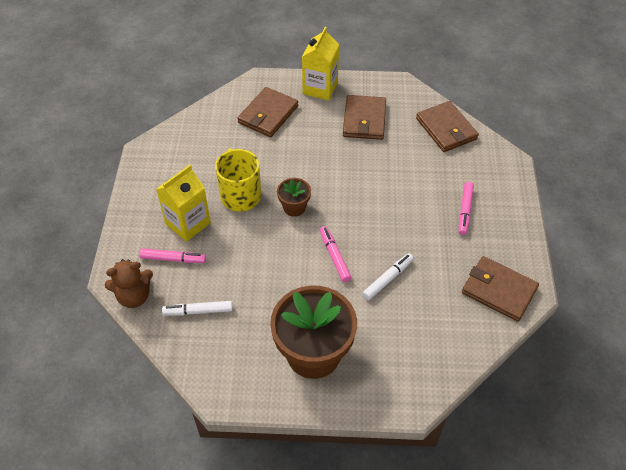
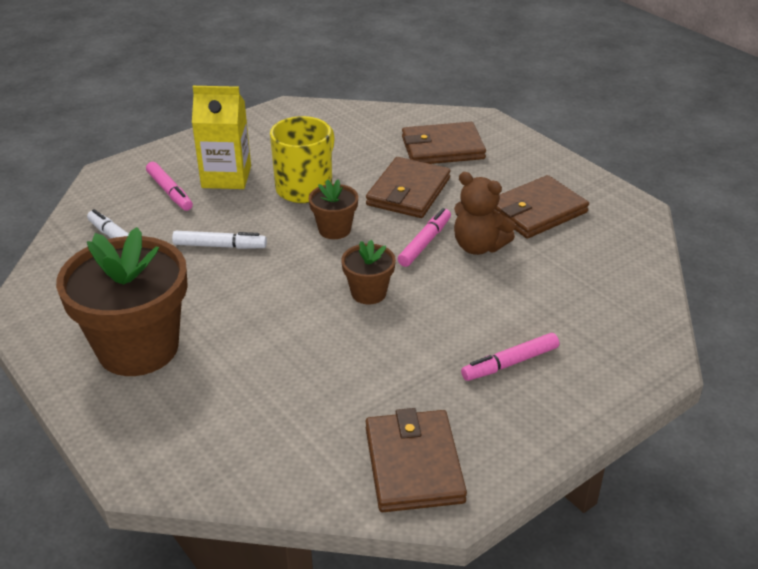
camera: 50 degrees right, 15 degrees down
brown teddy bear [104,259,153,308] -> brown teddy bear moved to [454,172,515,255]
yellow carton [302,27,339,100] -> none
pink marker [320,226,351,282] -> pink marker moved to [398,208,451,267]
white marker [362,253,414,300] -> white marker moved to [172,231,267,249]
brown wallet [416,101,479,152] -> brown wallet moved to [366,157,451,218]
none -> brown flower pot [341,240,396,304]

